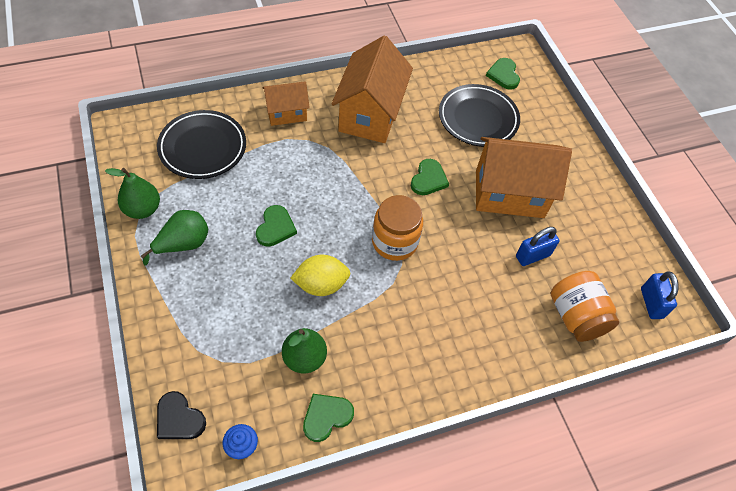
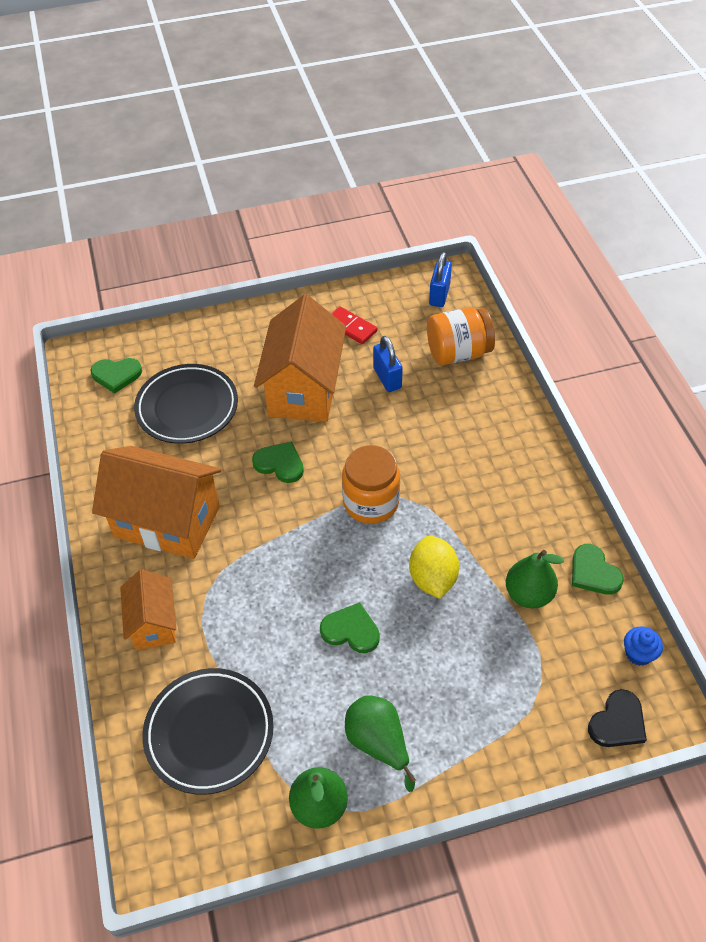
camera: 80 degrees left, 5 degrees down
blue padlock [641,271,679,319] -> blue padlock turned 75 degrees counterclockwise [429,252,452,307]
none -> red domino [331,306,378,344]

